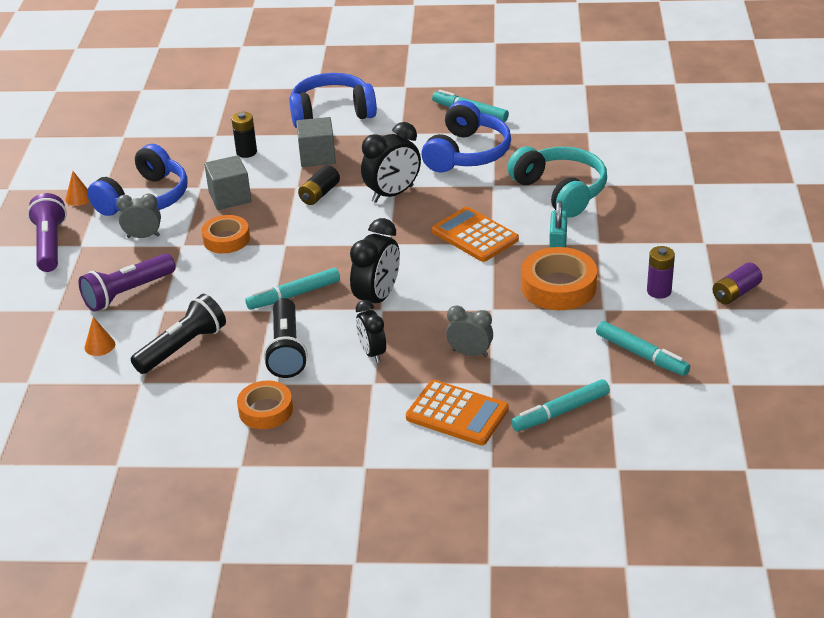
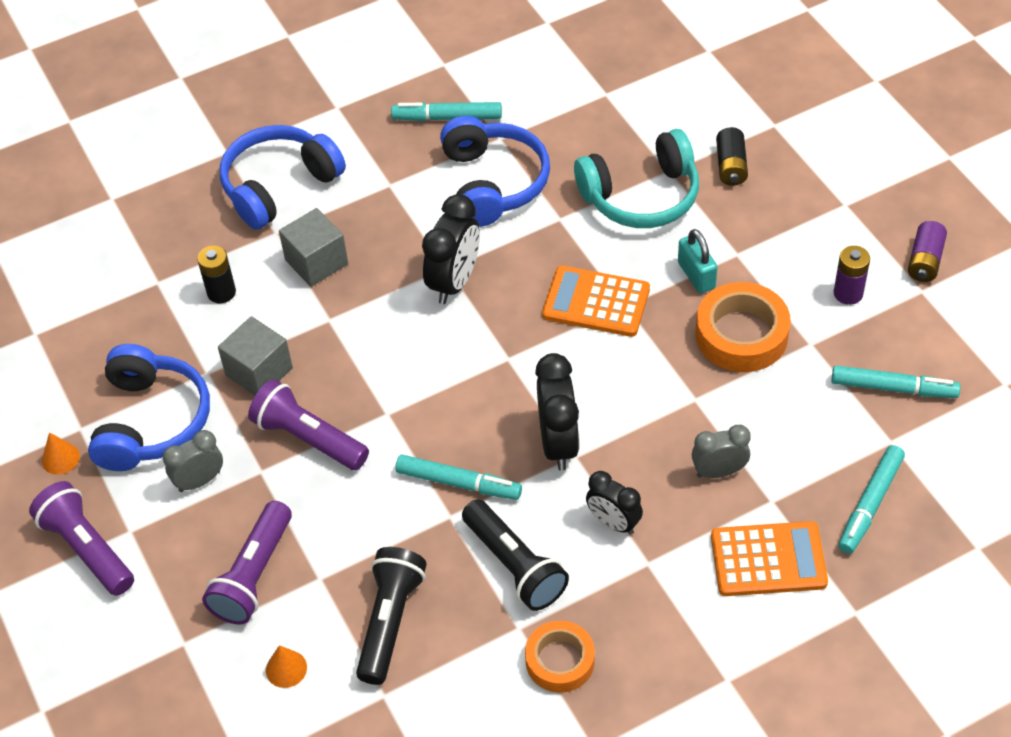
camera: 30 degrees left, 15 degrees up
orange tape [201,215,250,254] -> purple flashlight [248,379,369,470]
turquoise marker [245,268,340,310] -> turquoise marker turned 105 degrees counterclockwise [396,455,522,500]
black battery [298,165,340,205] -> black battery moved to [716,127,748,186]
turquoise headphones [507,147,607,217] -> turquoise headphones turned 135 degrees clockwise [574,129,699,228]

